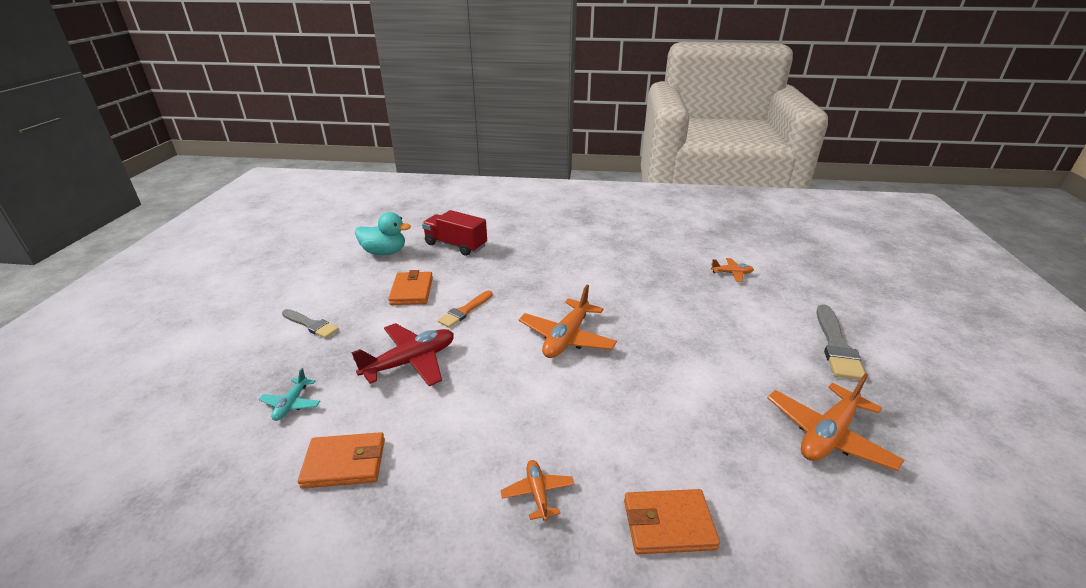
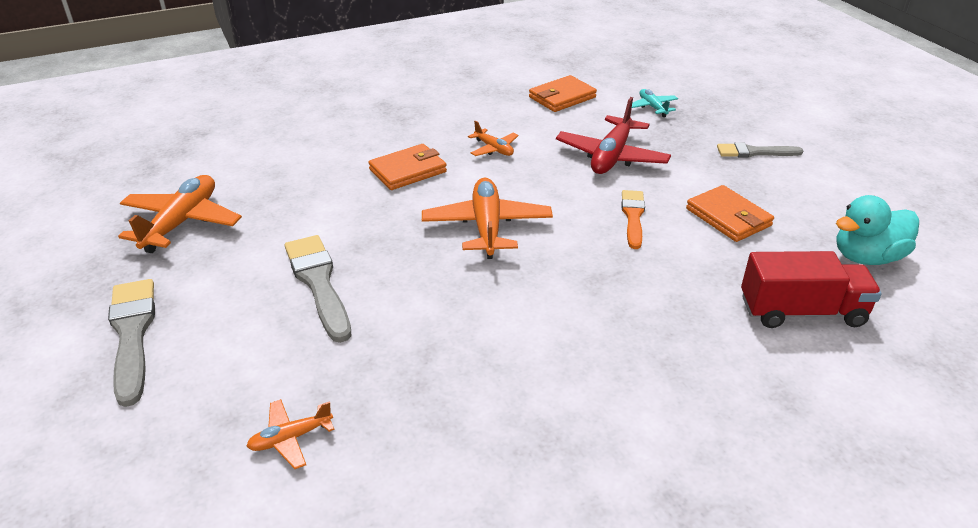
camera: 150 degrees right, 5 degrees up
orange plane [500,460,574,521] -> orange plane moved to [468,121,519,156]
orange wallet [624,489,720,554] -> orange wallet moved to [368,144,447,190]
none -> grey brush [285,235,351,343]

